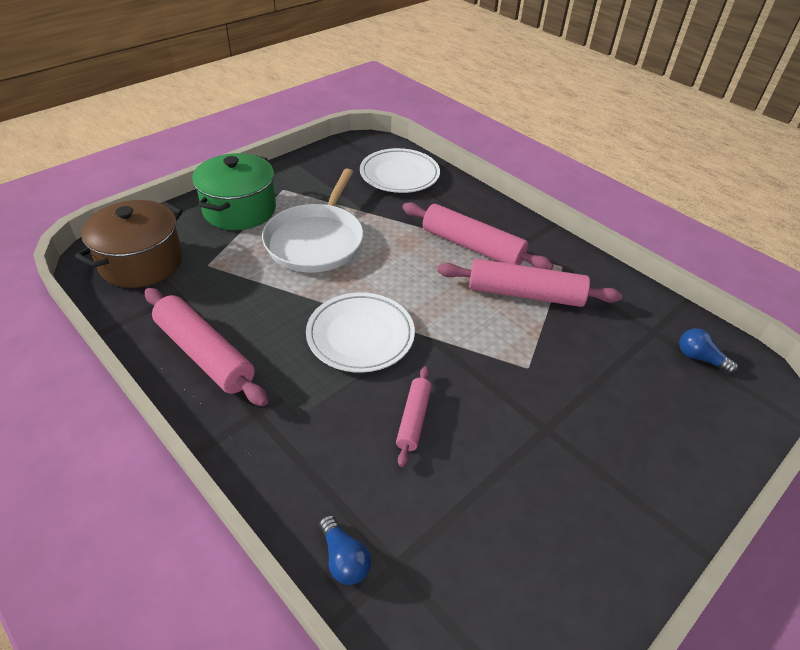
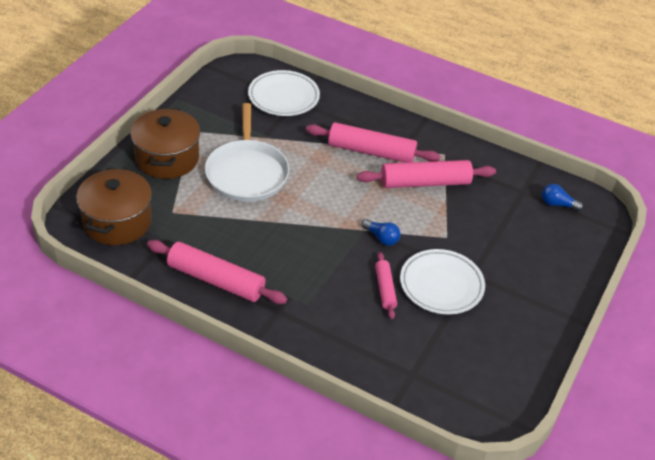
camera: 20 degrees left, 0 degrees up
green pot [192,153,276,230] -> brown pot [130,108,200,179]
white plate [306,292,415,373] -> white plate moved to [400,249,485,314]
blue light bulb [319,515,371,585] -> blue light bulb moved to [362,219,400,246]

